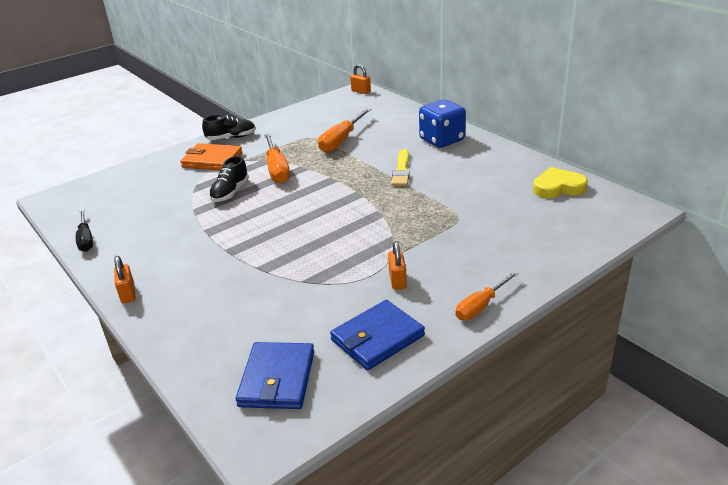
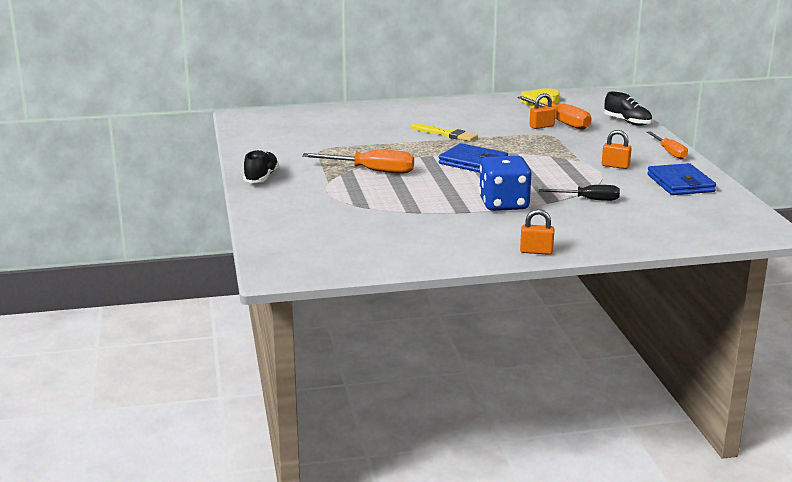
camera: 65 degrees left, 10 degrees down
black screwdriver [76,209,93,252] -> black screwdriver moved to [539,185,620,201]
orange wallet [180,143,243,171] -> none
black shoe [209,156,249,202] -> black shoe moved to [604,92,652,125]
blue wallet [236,342,314,409] -> blue wallet moved to [439,143,508,172]
orange screwdriver [318,108,371,153] -> orange screwdriver moved to [517,96,592,130]
orange padlock [350,64,371,94] -> orange padlock moved to [529,93,556,129]
blue dice [419,99,466,148] -> blue dice moved to [479,156,532,211]

